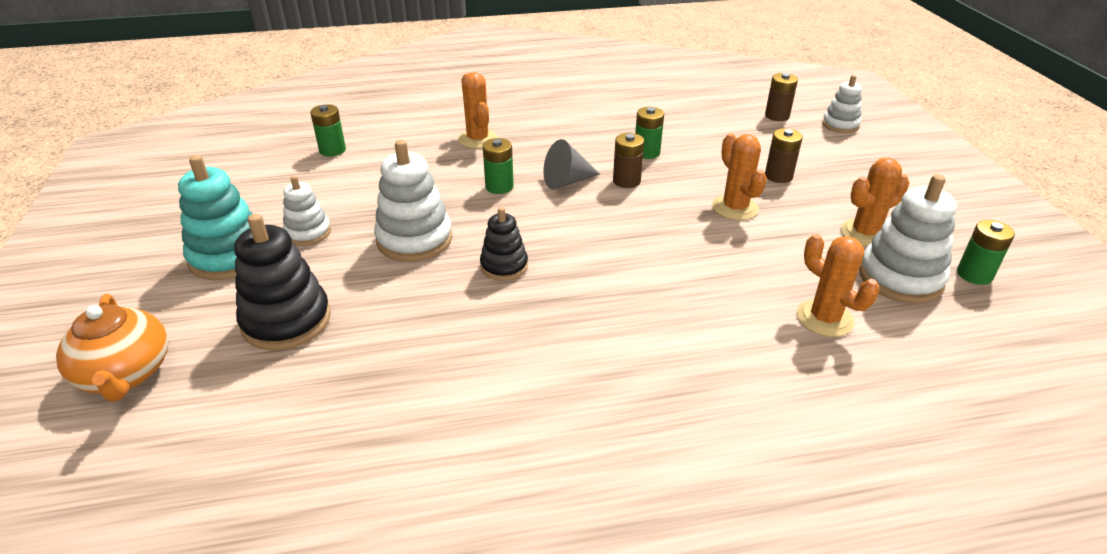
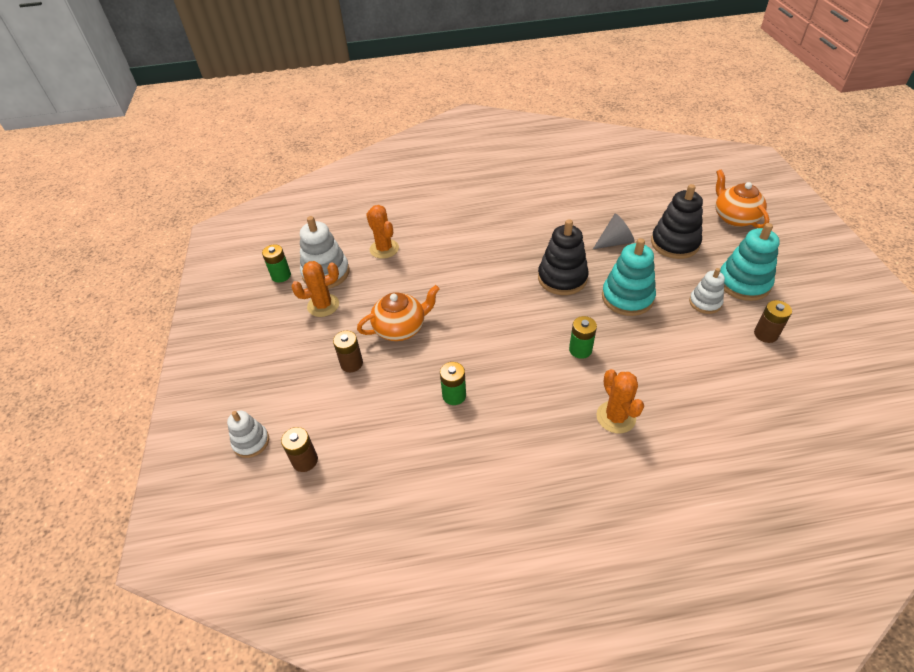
camera: 175 degrees left, 10 degrees up
green battery [310,104,346,156] -> none
white stacking toy [374,140,453,262] -> turquoise stacking toy [602,238,656,316]
black stacking toy [480,207,528,281] -> black stacking toy [538,219,589,295], size x1.66
grey cone [543,139,600,190] -> grey cone moved to [593,214,635,249]
brown battery [613,133,644,188] -> brown battery moved to [754,300,792,343]
orange cactus [712,134,767,220] -> orange teapot [357,285,440,341]

